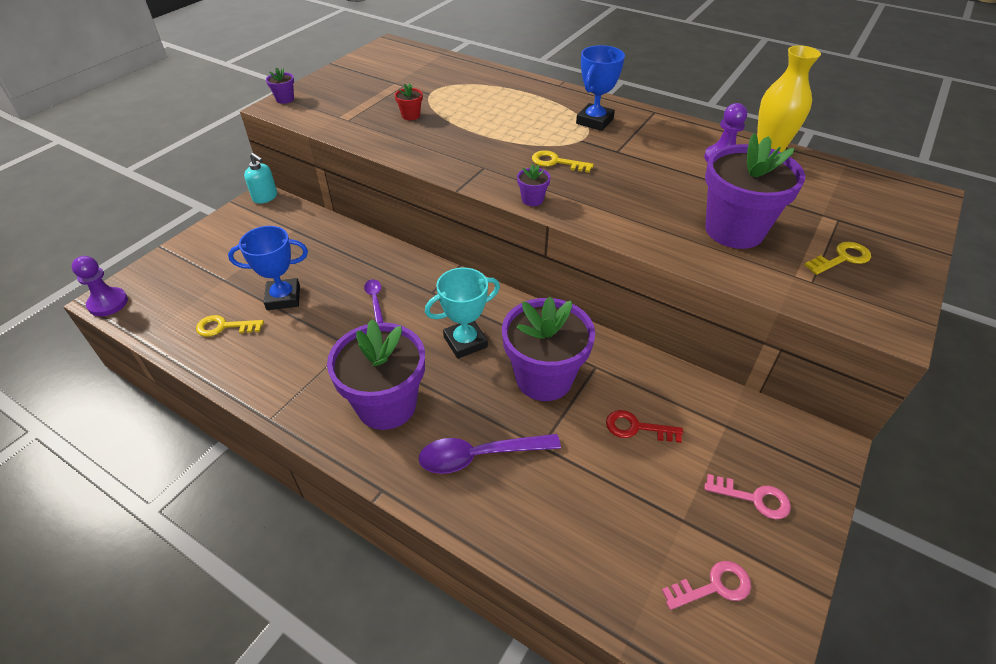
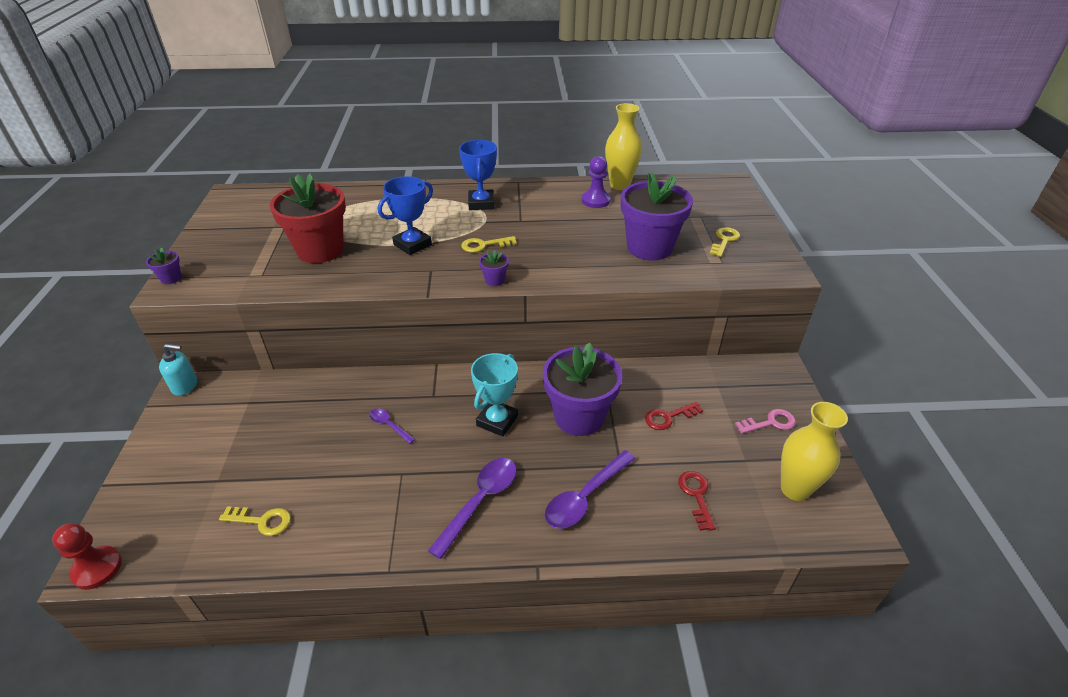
camera: 35 degrees left, 5 degrees down
purple pawn [71,256,128,316] -> red pawn [52,523,122,590]
yellow key [196,315,264,337] -> yellow key turned 135 degrees counterclockwise [219,506,291,536]
blue trophy [228,226,308,310] -> blue trophy moved to [378,176,433,255]
purple flower pot [327,319,425,430] -> purple spoon [428,458,517,559]
red flower pot [395,83,423,120] -> red flower pot [270,173,346,263], size x2.50
pink key [662,561,751,610] -> yellow vase [781,402,848,501]
none -> red key [678,471,716,531]

